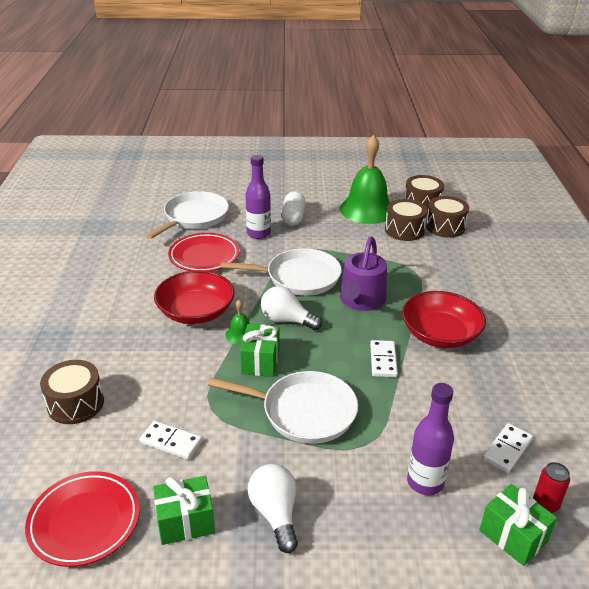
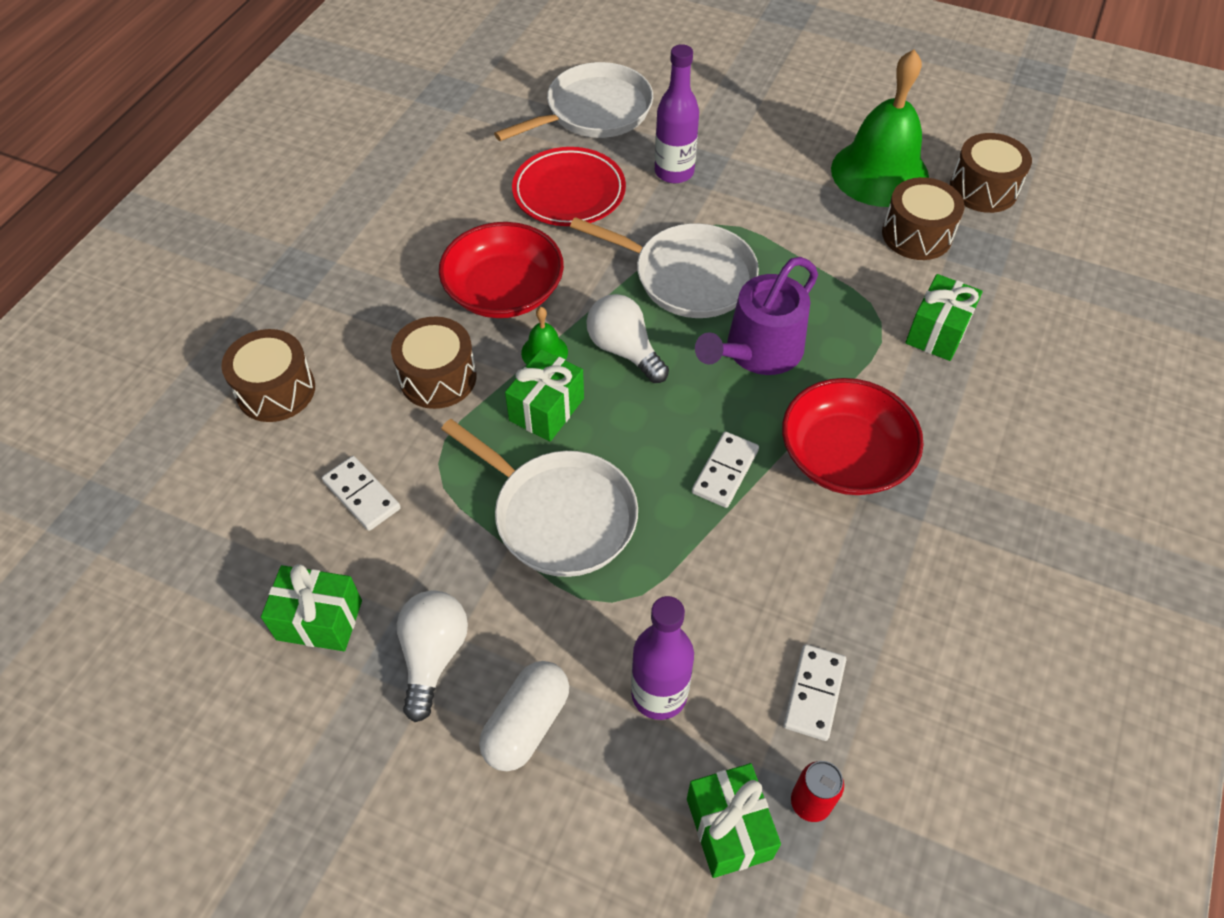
camera: 25 degrees right, 20 degrees up
red plate [25,471,140,567] -> none
white capsule [281,191,306,226] -> white capsule moved to [479,661,569,771]
brown drum [426,196,469,238] -> brown drum moved to [391,317,476,409]
white domino [483,423,533,473] -> white domino turned 45 degrees counterclockwise [783,644,846,741]
none -> green gift [905,274,983,361]

